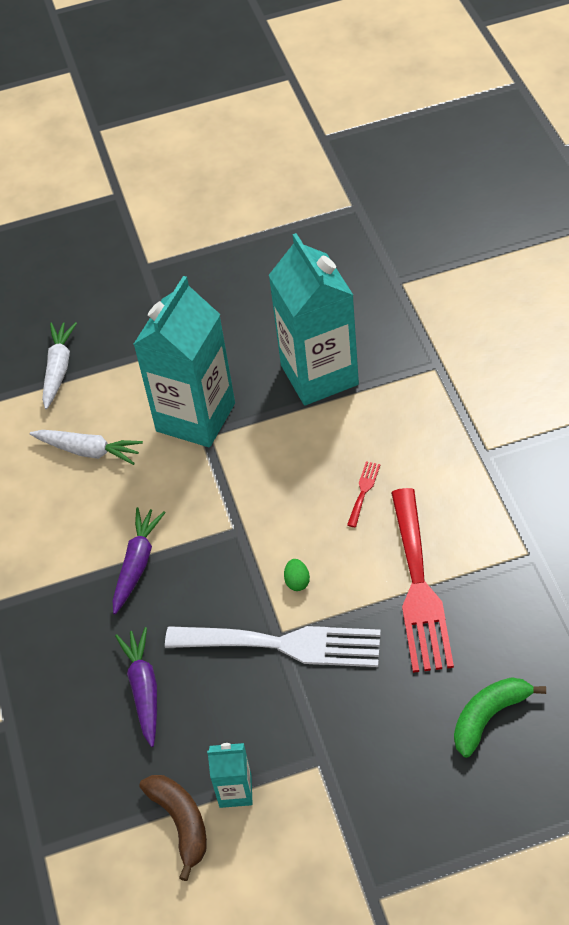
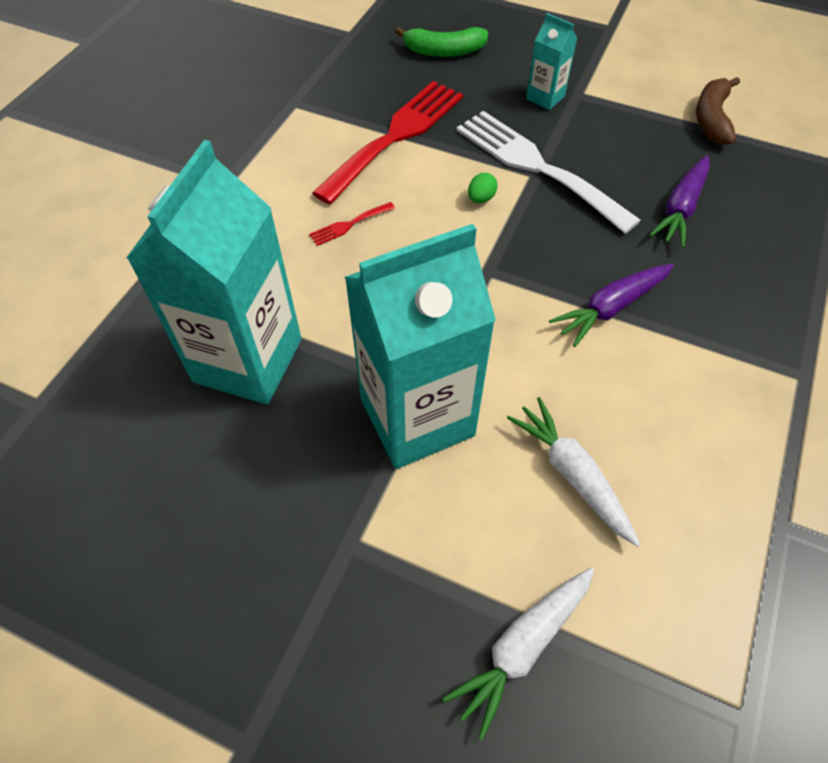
camera: 145 degrees left, 5 degrees up
turquoise carton [207,743,253,808] -> turquoise carton moved to [526,13,577,110]

